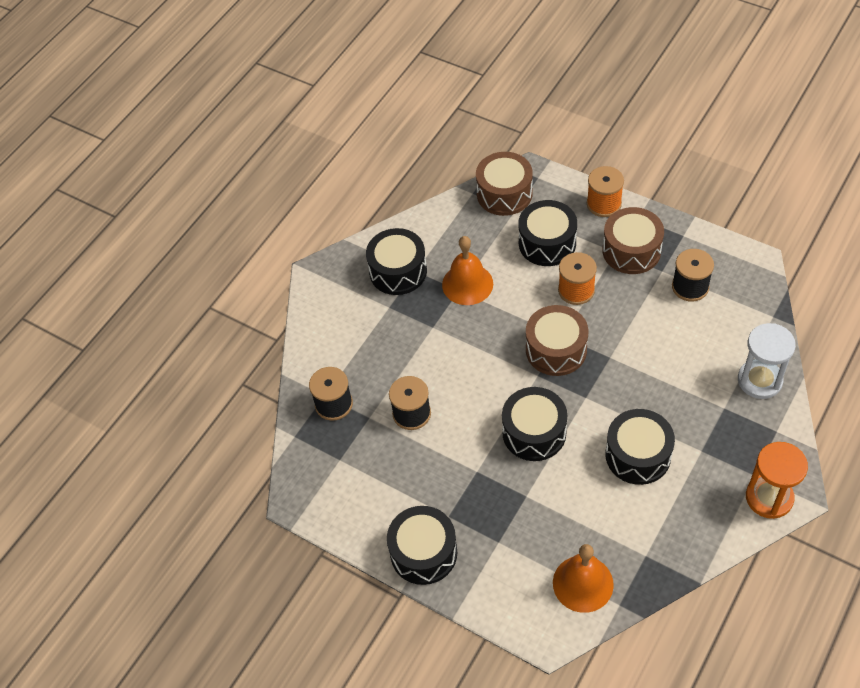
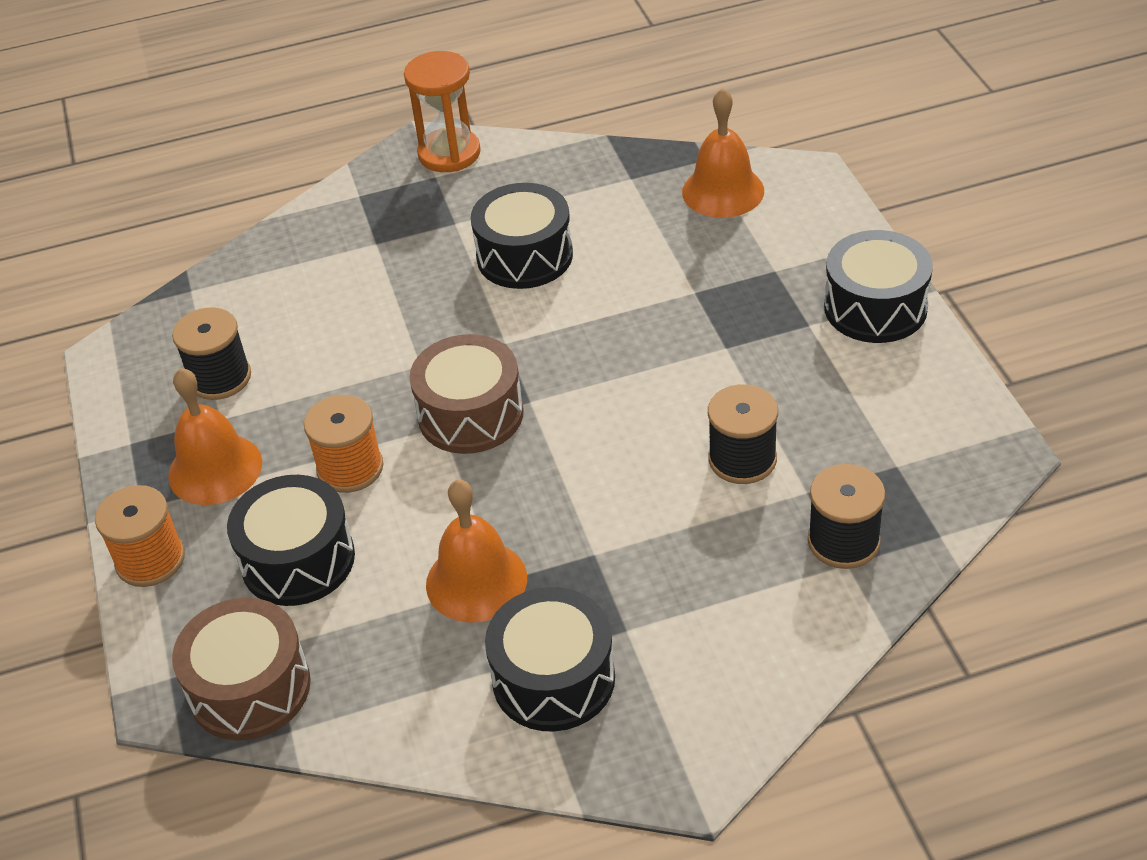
camera: 140 degrees left, 10 degrees down
black drum [502,387,567,461] -> none
brown drum [603,207,664,274] -> orange bell [168,368,262,505]
white hourglass [738,323,796,399] -> none

